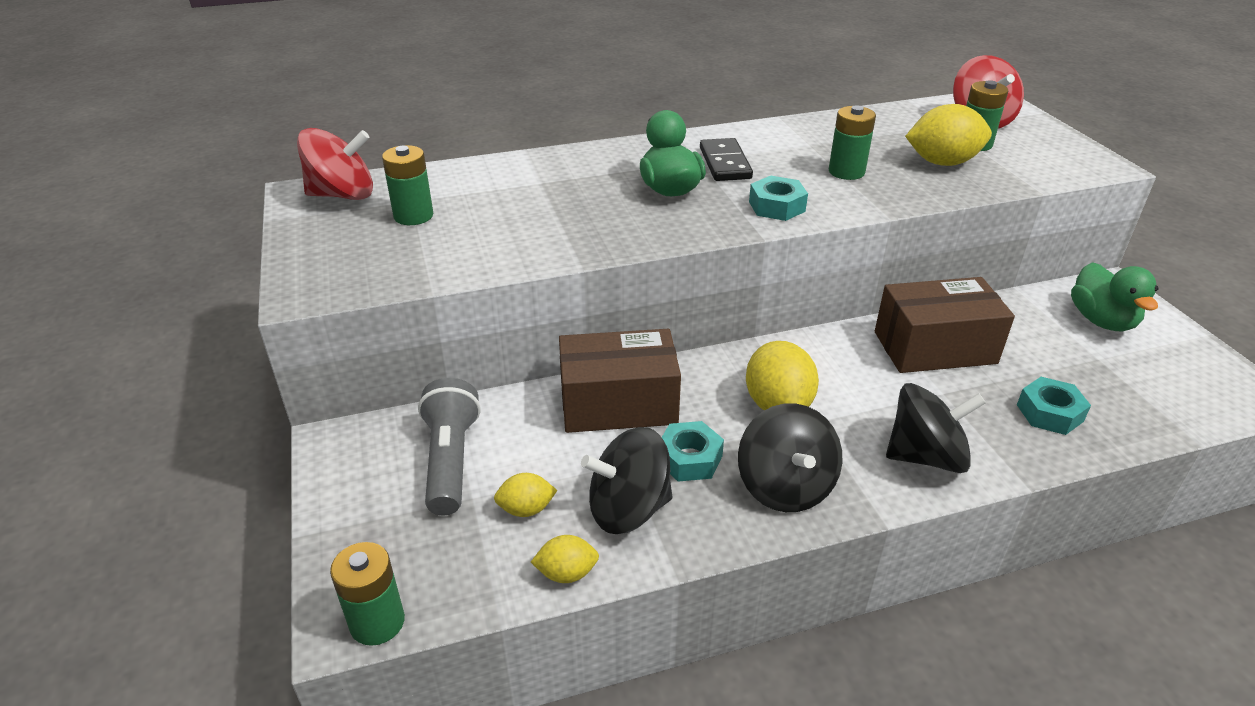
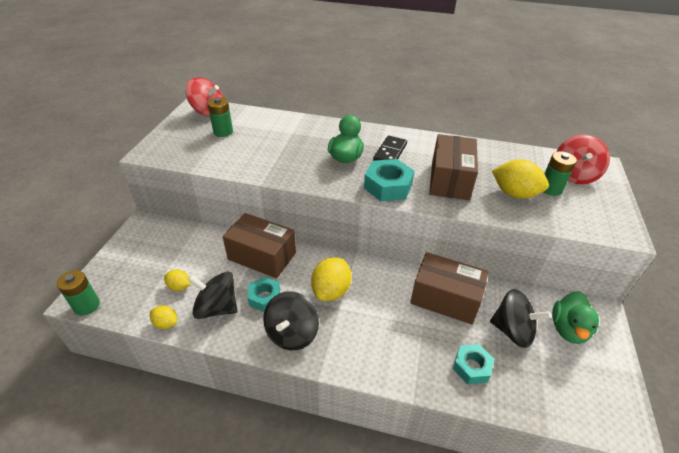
camera: 30 degrees right, 5 degrees up
grey flashlight [418,378,481,515] -> none
turquoise nut [749,176,808,221] -> turquoise nut [364,159,415,201], size x1.51
green battery [829,105,876,180] -> brown box [429,134,478,200]
black spinning top [886,383,986,473] -> black spinning top moved to [490,289,551,348]

